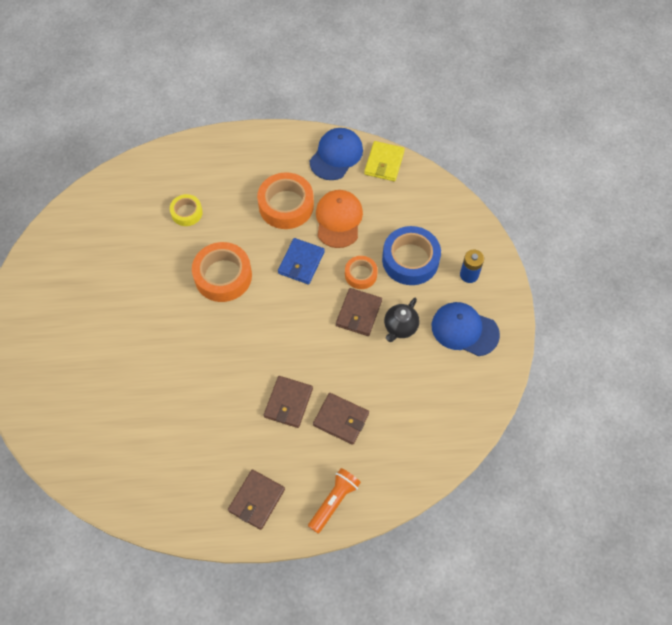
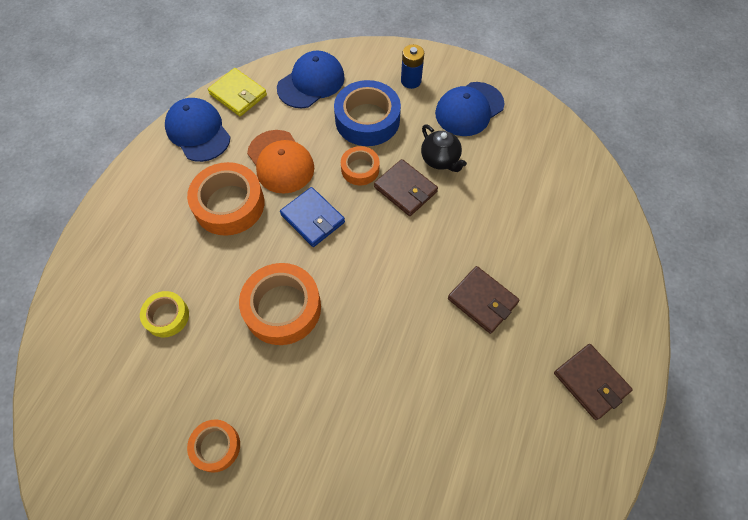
camera: 65 degrees left, 0 degrees up
orange flashlight [308,468,361,533] -> none
brown wallet [313,393,369,445] -> none
orange cap [316,190,363,248] -> orange cap turned 150 degrees counterclockwise [247,130,314,194]
none -> orange tape [187,419,240,473]
none -> blue cap [277,50,345,108]

